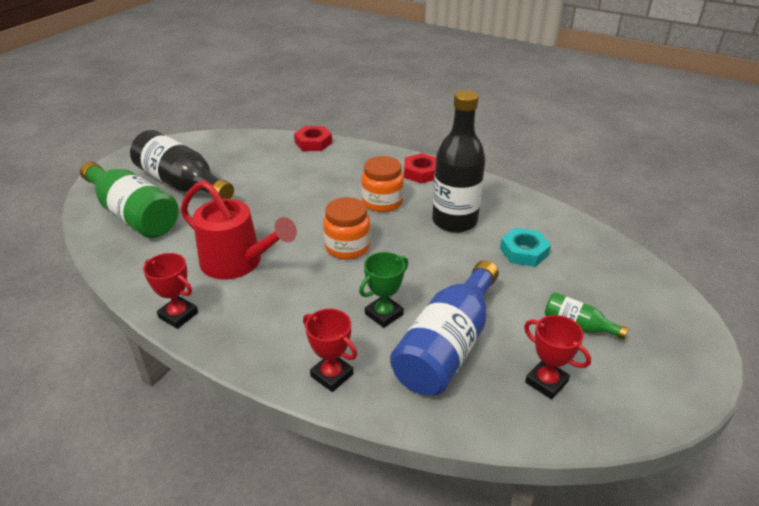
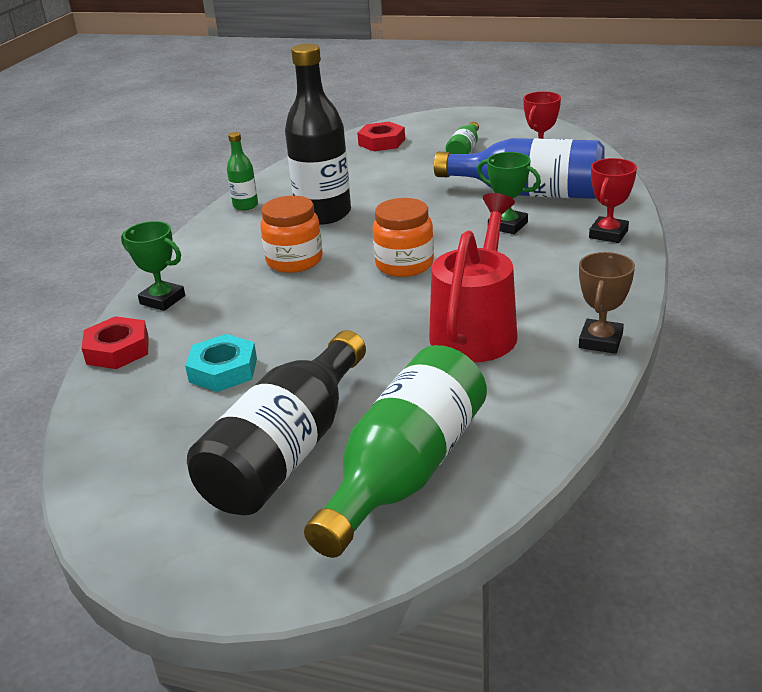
camera: 100 degrees left, 5 degrees down
red trophy [143,253,198,329] -> brown trophy [579,252,635,354]
red nut [404,153,436,184] -> red nut moved to [357,122,405,151]
turquoise nut [500,228,551,267] -> turquoise nut moved to [185,334,257,392]
none -> green trophy [121,221,185,311]
none -> green bottle [227,132,258,210]

